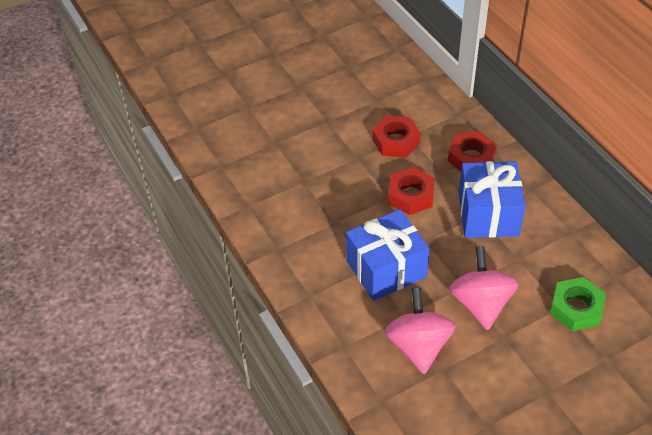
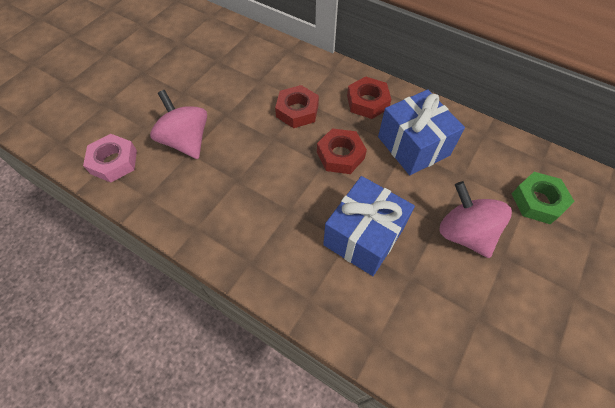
camera: 30 degrees left, 10 degrees up
pink spinning top [385,287,456,374] -> pink spinning top moved to [150,90,207,159]
none -> pink nut [83,134,137,182]

